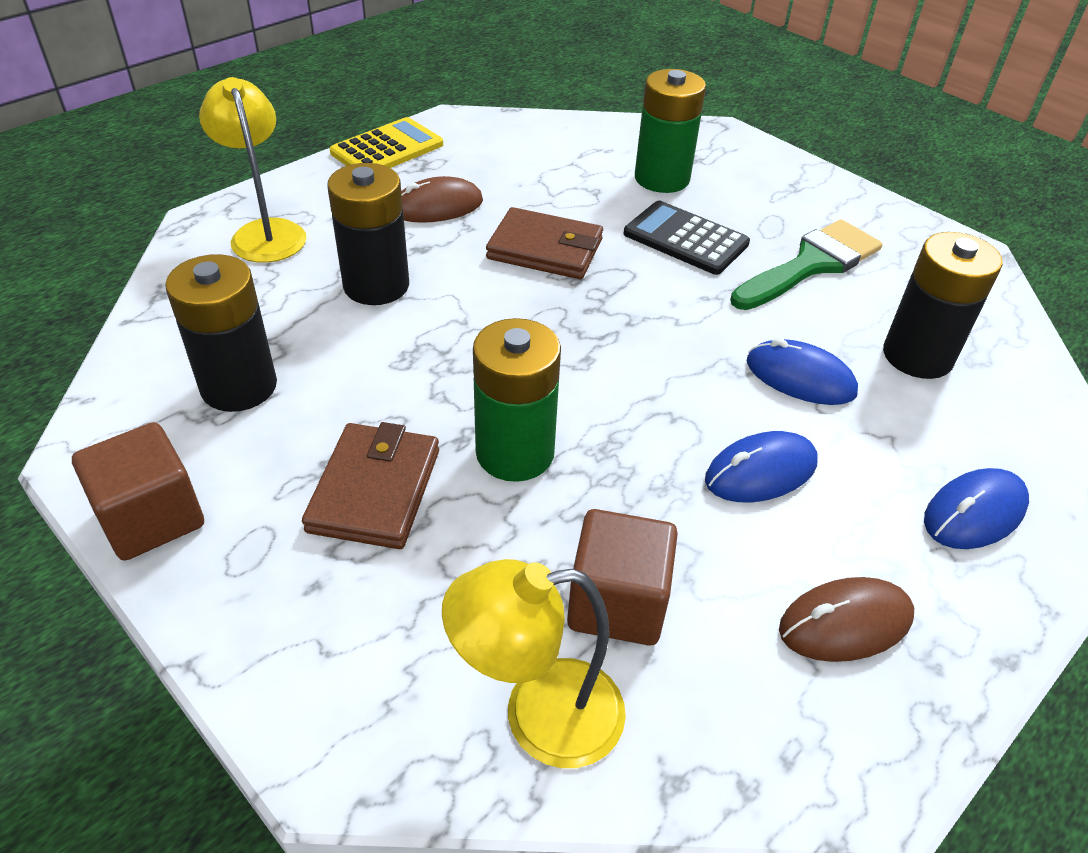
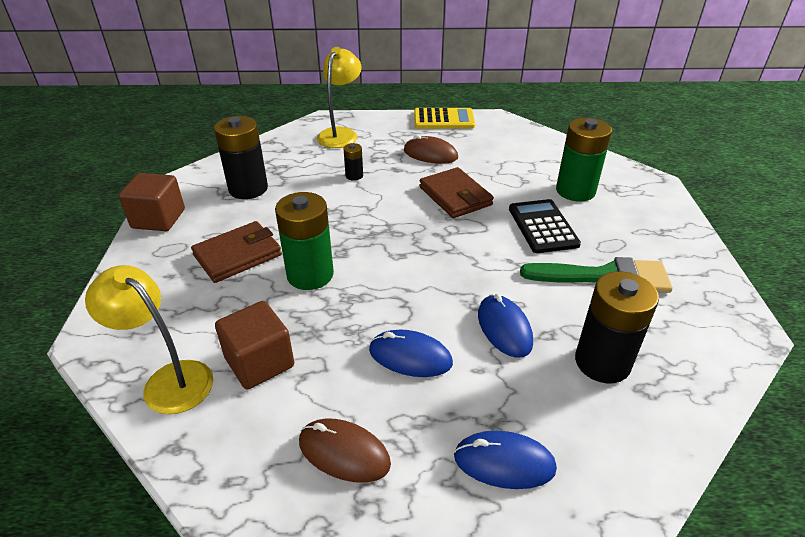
camera: 45 degrees right, 5 degrees down
black battery [327,163,409,305] -> black battery [343,143,363,181], size x0.47

